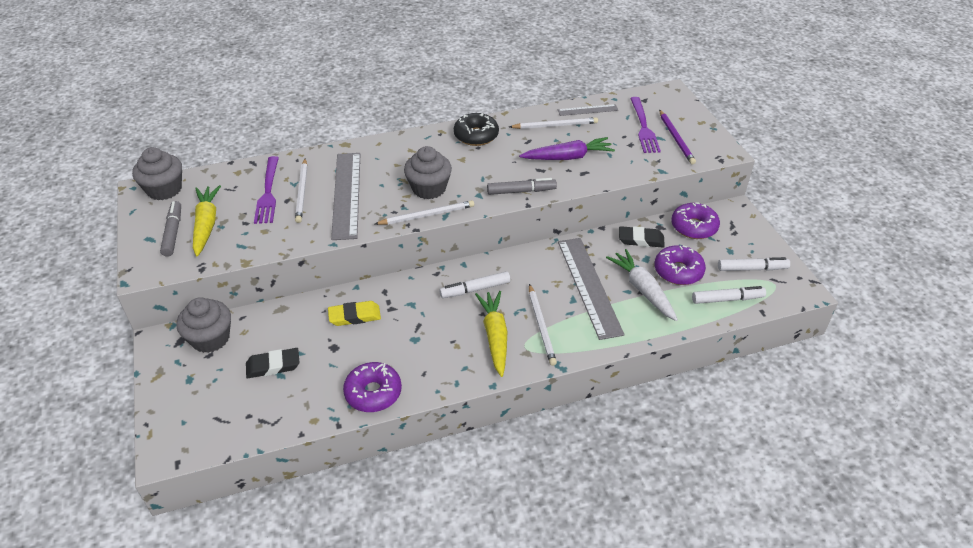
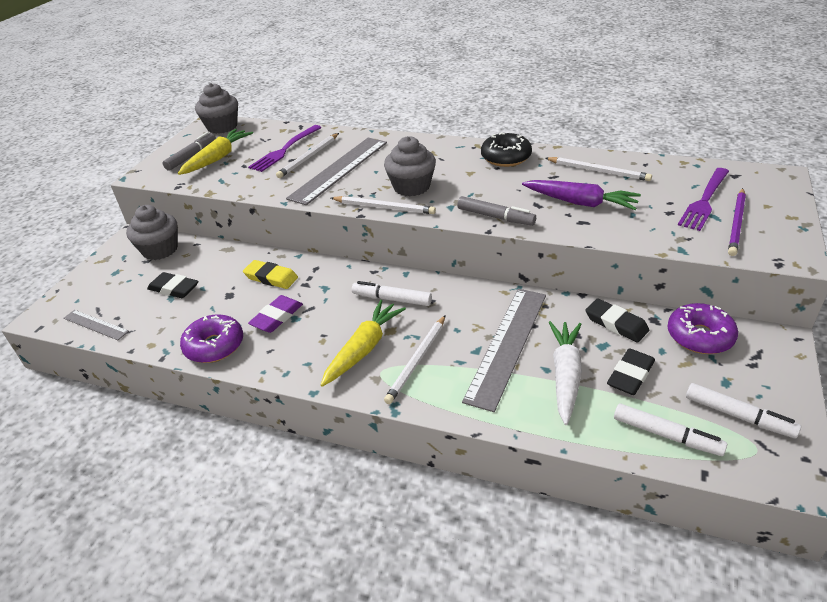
camera: 40 degrees right, 5 degrees down
grey ruler [558,104,618,116] -> grey ruler moved to [63,310,129,340]
purple donut [655,245,706,285] -> black eraser [607,348,655,395]
none -> purple eraser [248,295,303,333]

